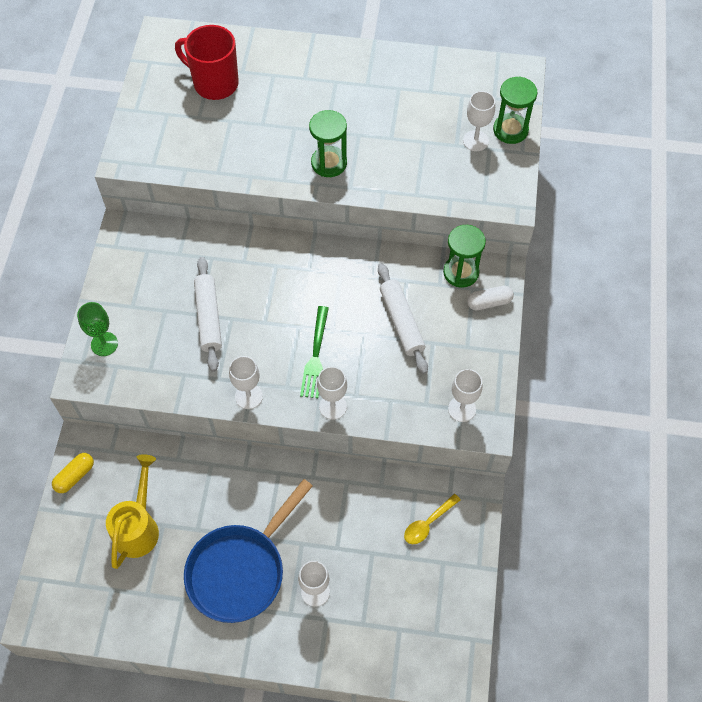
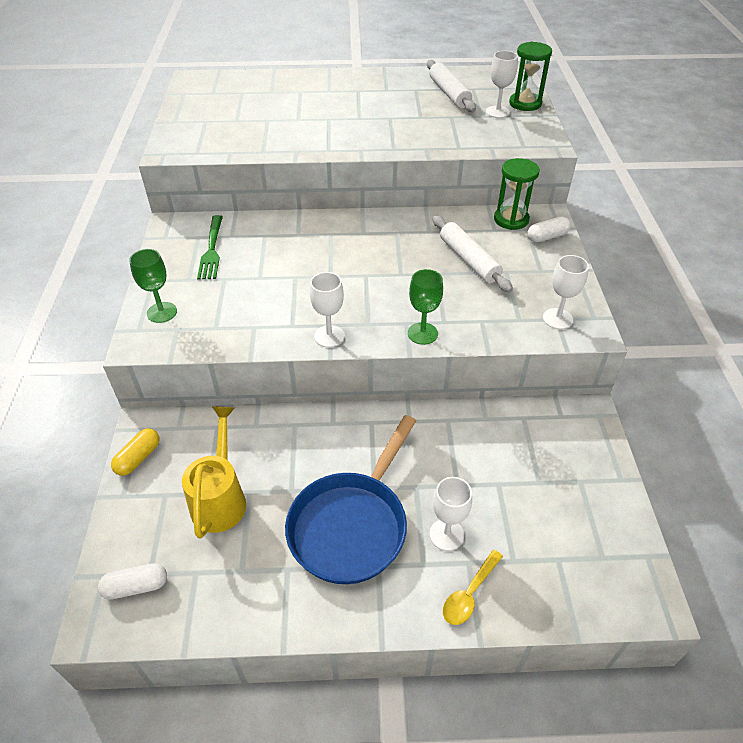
camera: 10 degrees left, 15 degrees down
red mug [175,25,239,100] -> none
white rolling pin [194,257,222,372] -> white rolling pin moved to [427,60,476,112]
green fork [300,306,329,398] -> green fork moved to [197,215,223,280]
green hourglass [309,110,347,177] -> none
white goblet [317,366,347,420] -> green goblet [408,269,443,345]
yellow spoon [404,494,461,544] -> yellow spoon moved to [443,550,503,625]
none -> white capsule [98,563,167,600]

